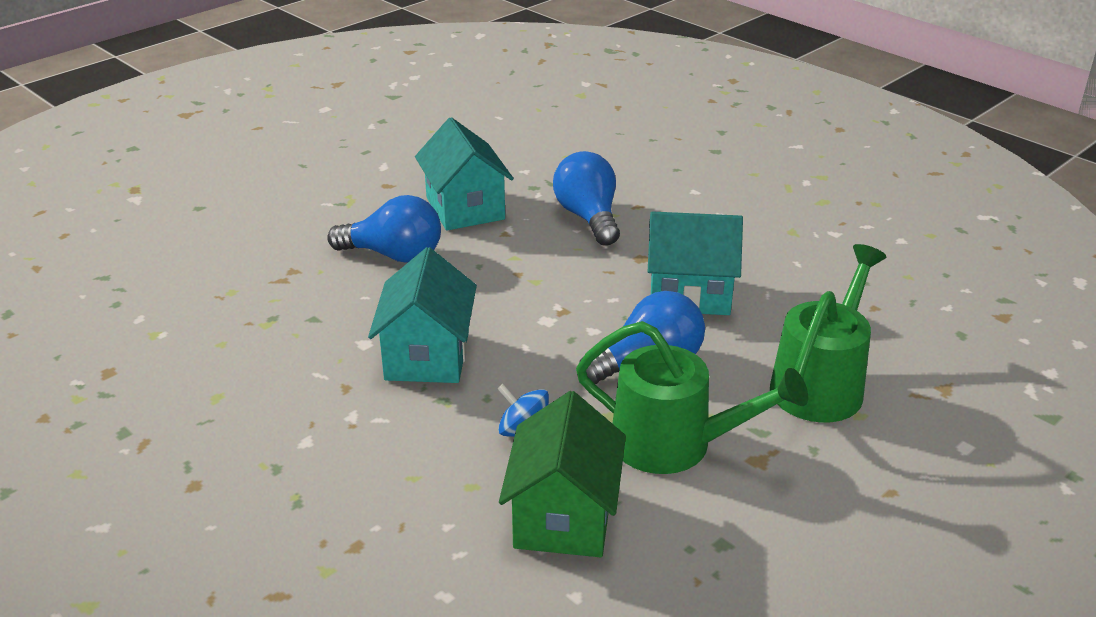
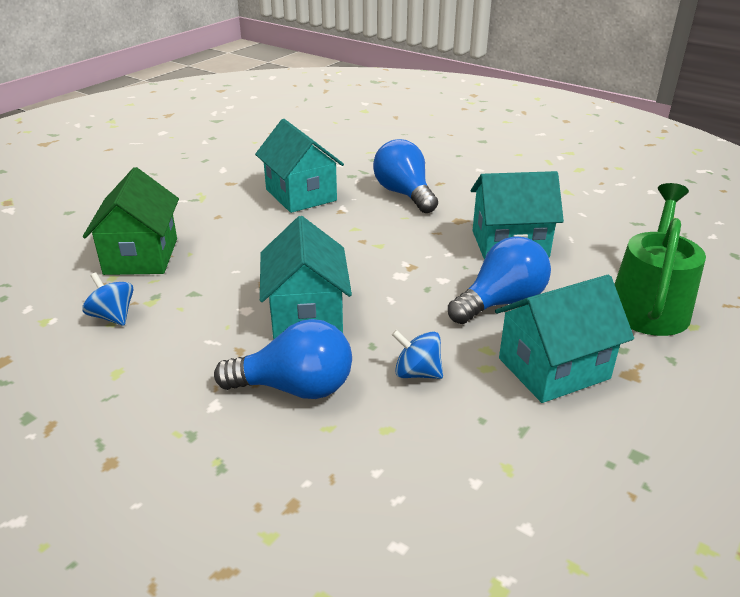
camera: 10 degrees left, 0 degrees up
blue light bulb [327,195,441,263] -> blue light bulb moved to [214,319,352,399]
green house [499,391,626,557] -> green house moved to [83,167,179,275]
green watering can [576,321,808,474] -> turquoise house [495,275,634,403]
none -> blue spinning top [82,273,134,326]

